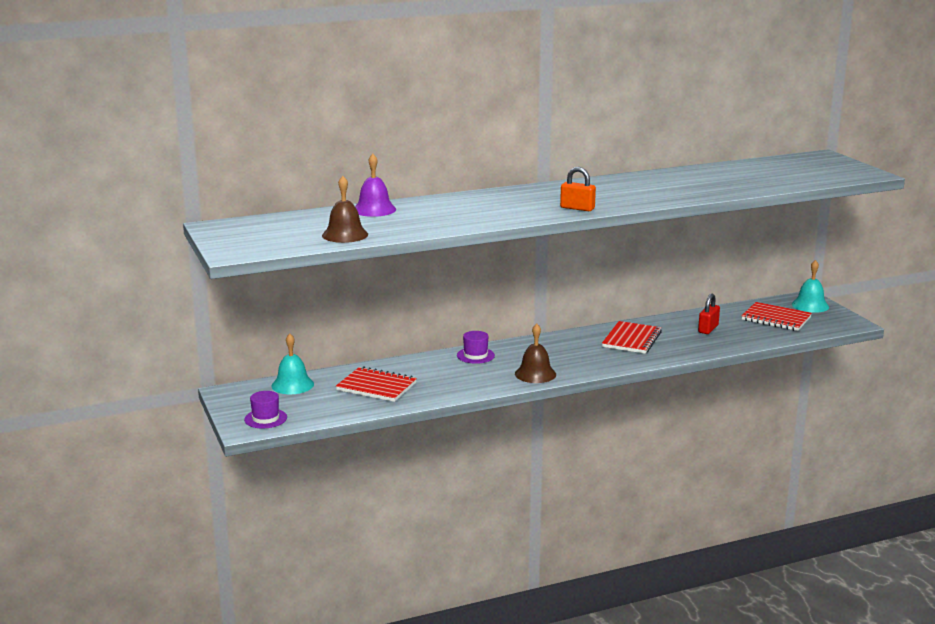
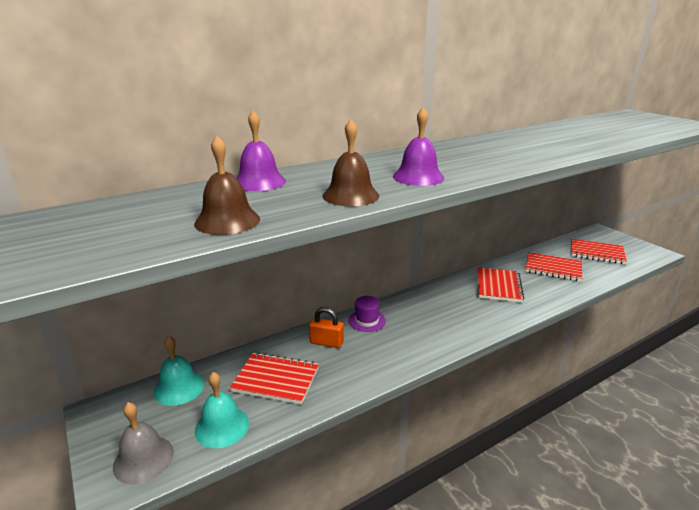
camera: 10 degrees left, 5 degrees up
purple hat [244,391,287,429] -> grey bell [113,402,174,484]
brown bell [515,323,556,383] -> brown bell moved to [323,119,379,206]
orange padlock [560,167,596,211] -> orange padlock moved to [309,307,344,348]
red padlock [698,294,720,334] -> red notebook [525,252,582,281]
turquoise bell [792,260,829,313] -> turquoise bell moved to [195,372,249,448]
none -> purple bell [393,107,444,186]

